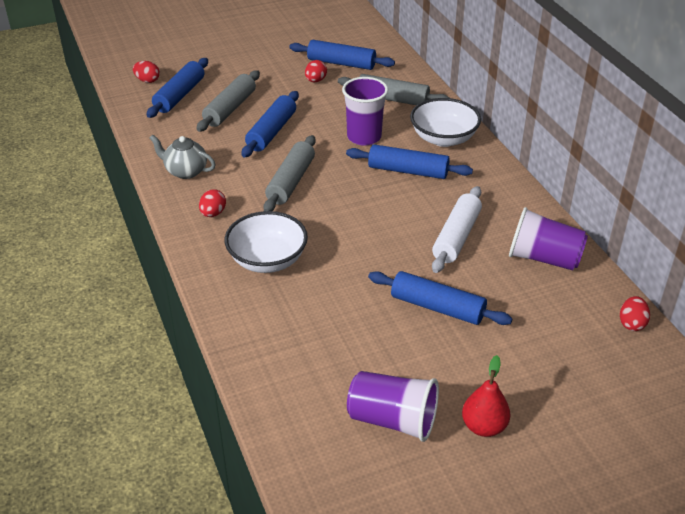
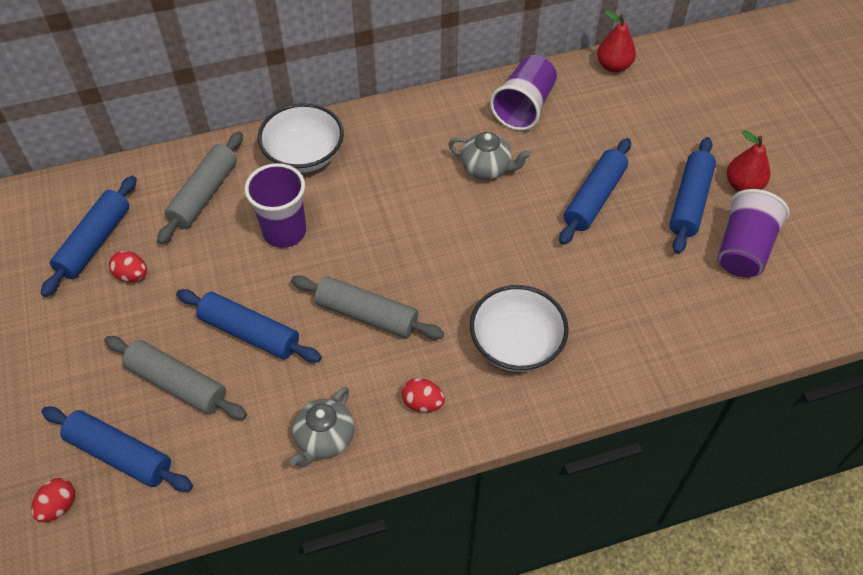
camera: 85 degrees left, 15 degrees up
blue rolling pin [346,144,473,179] -> blue rolling pin moved to [669,137,716,254]
white rolling pin [432,186,482,273] -> grey teapot [448,132,531,180]
red egg [620,296,650,331] -> red pear [597,10,636,73]

